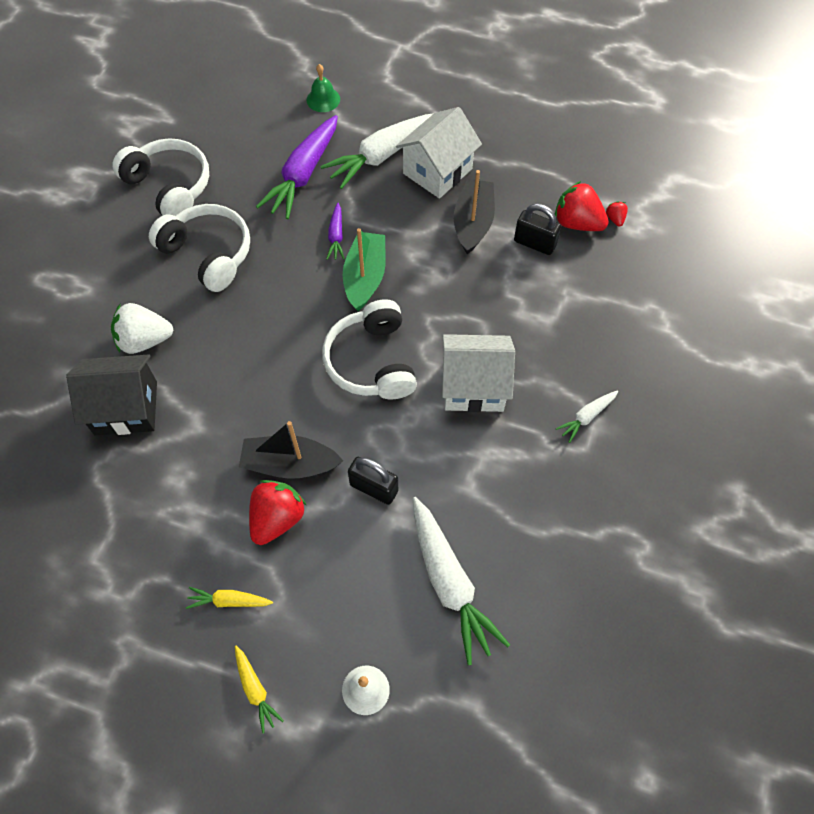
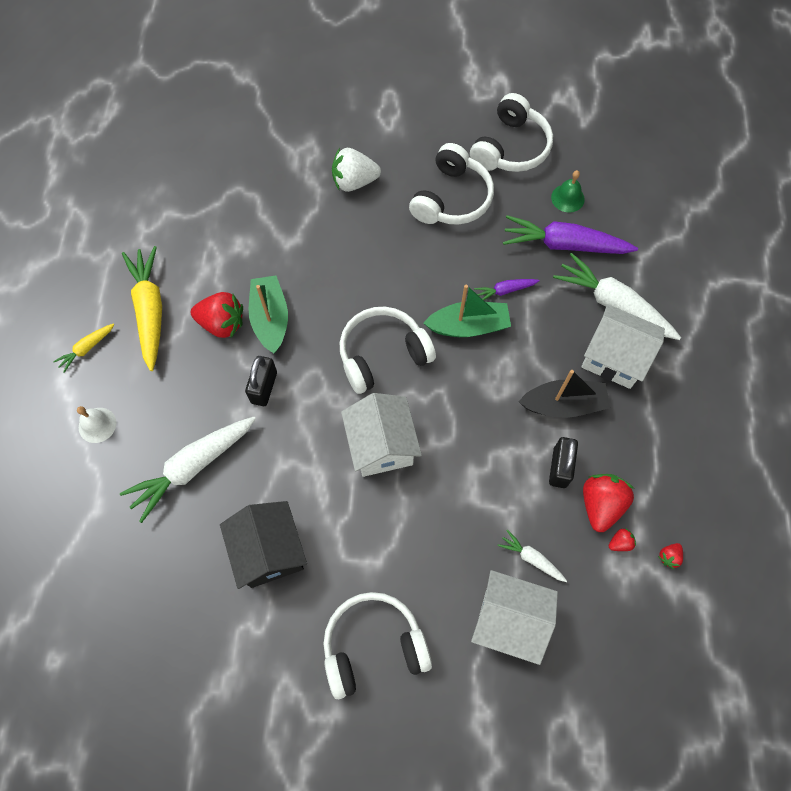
camera: 75 degrees right, 5 degrees up
black house [66,355,157,436] -> black house moved to [220,501,307,589]
white strawberry [111,303,173,354] -> white strawberry turned 75 degrees counterclockwise [332,148,381,192]
yellow carrot [186,587,273,609] -> yellow carrot [122,246,162,371], size x2.05
black boat [239,421,343,479] -> green boat [249,275,288,353]
green bell [307,64,340,112] -> green bell moved to [551,170,585,213]
white carrot [556,391,618,443] -> white carrot moved to [498,530,567,582]
none -> white headphones [324,592,432,699]
none -> white house [471,570,558,665]
none -> red strawberry [658,543,683,569]

